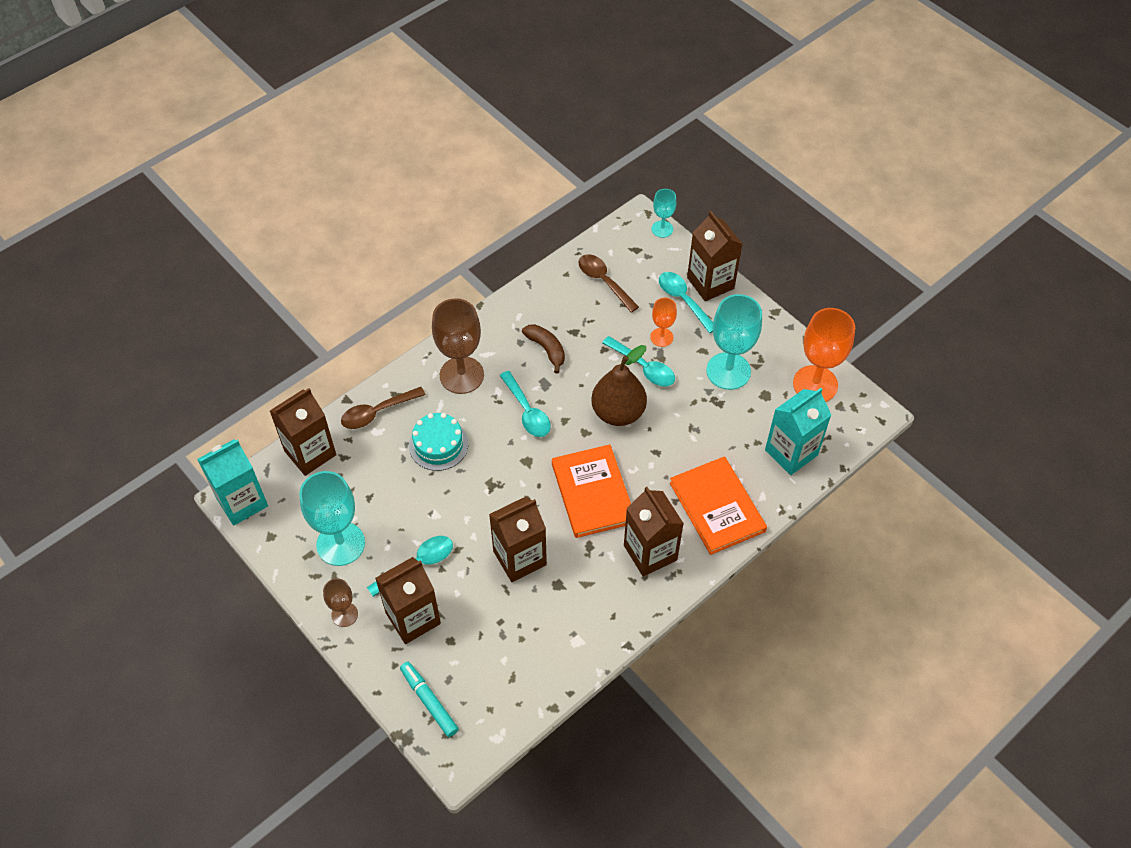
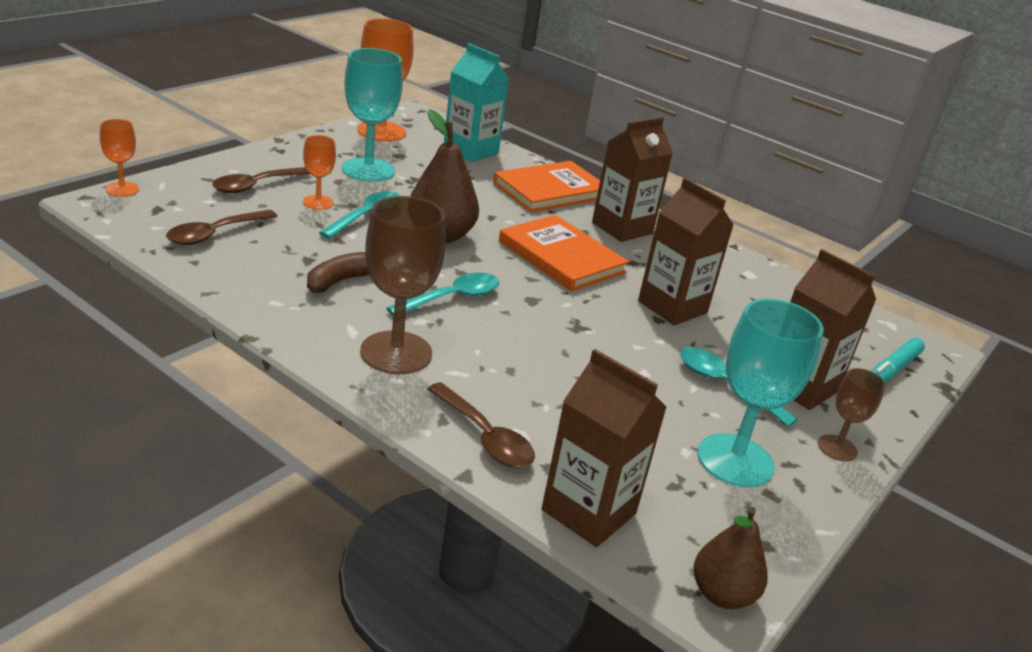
camera: 105 degrees left, 25 degrees down
turquoise carton [197,439,268,526] -> brown pear [693,507,768,609]
turquoise cake [409,413,468,471] -> none
orange book [552,444,631,538] -> orange book turned 75 degrees clockwise [499,215,629,291]
turquoise goblet [652,189,677,238] -> orange goblet [100,119,139,197]
turquoise spoon [659,272,713,333] -> brown spoon [212,167,310,194]
brown carton [687,211,742,301] -> none

